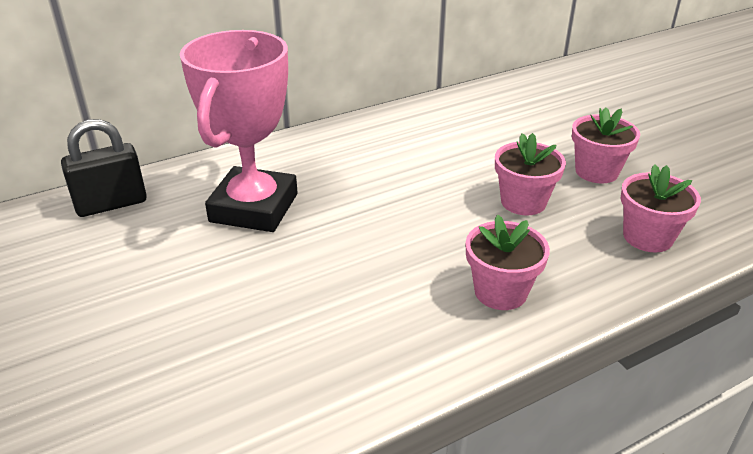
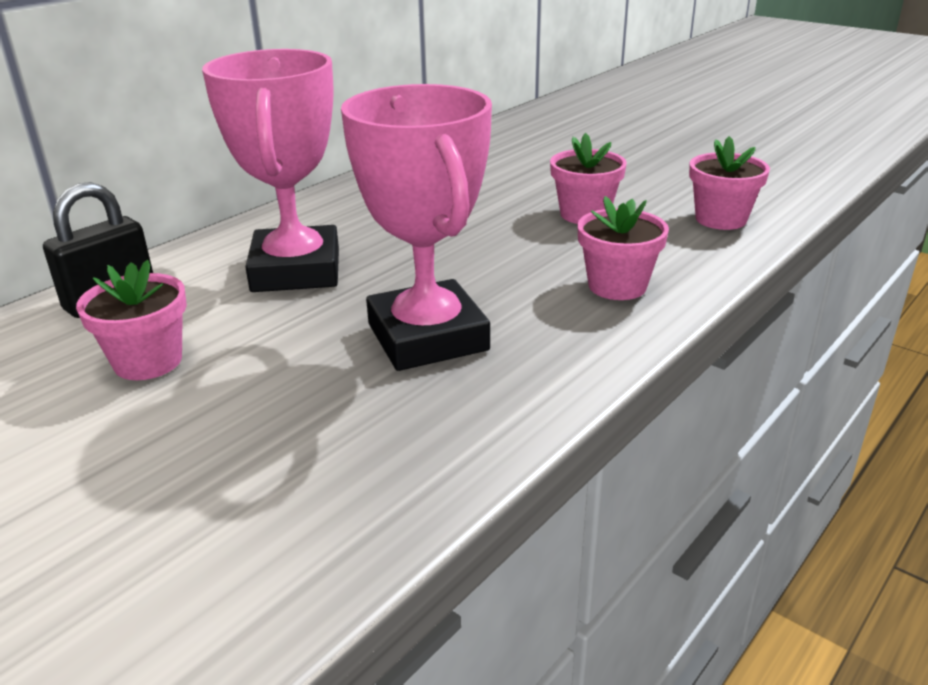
camera: 20 degrees left, 5 degrees down
pink flower pot [572,108,640,183] -> pink flower pot moved to [76,260,187,380]
none -> pink trophy [341,84,492,371]

